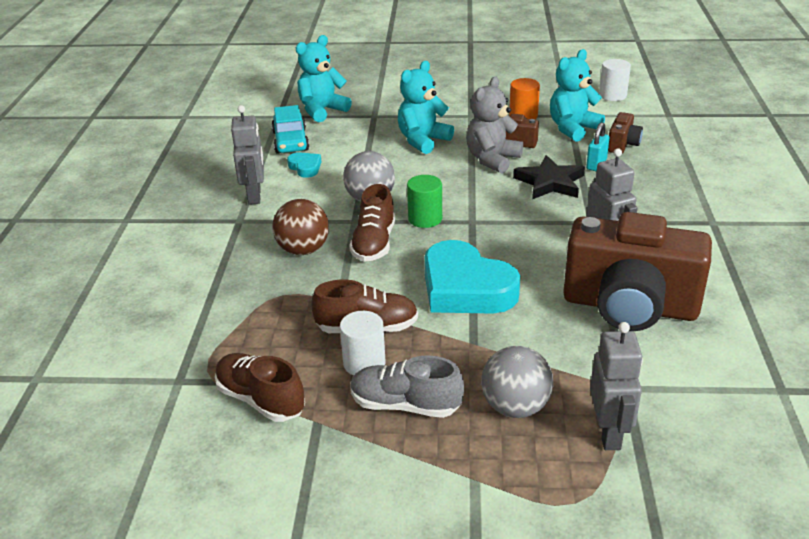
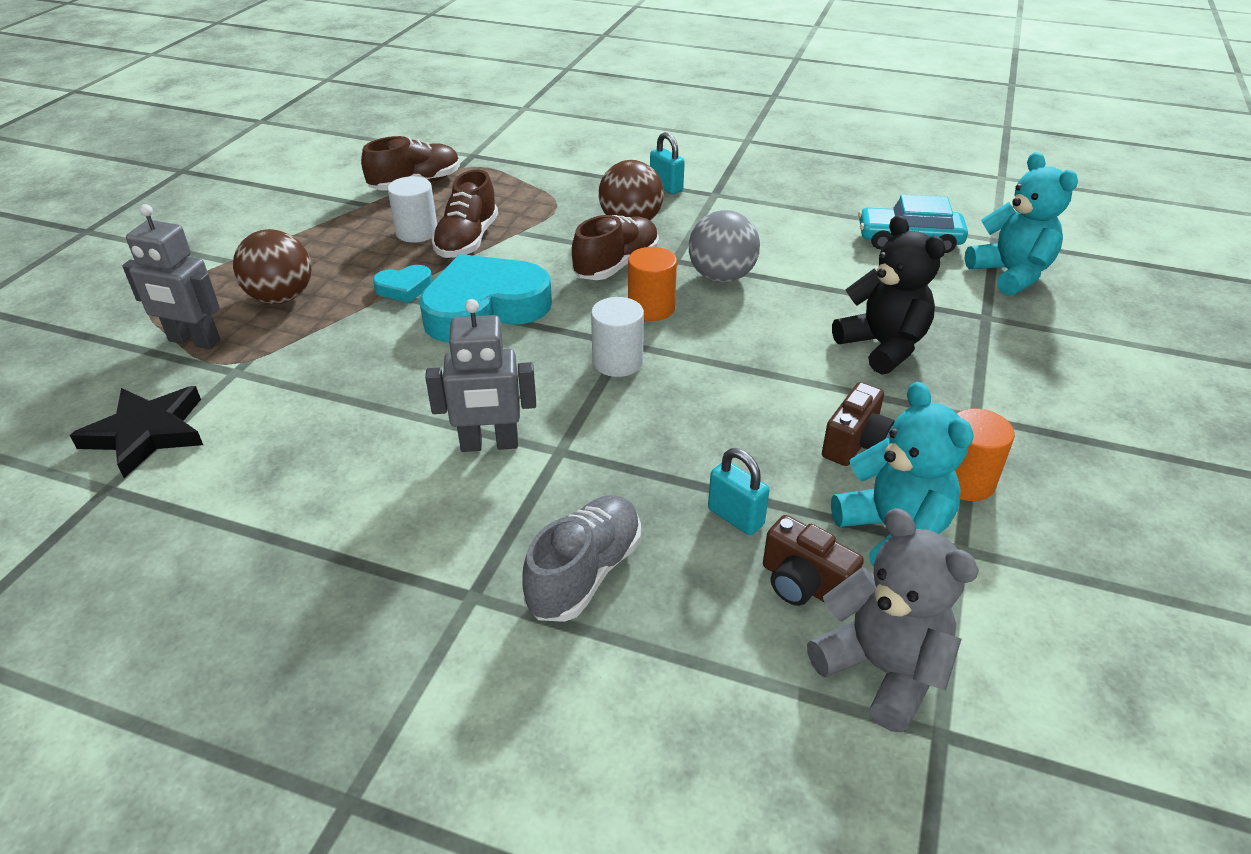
camera: 105 degrees right, 5 degrees up
grey robot [231,105,264,205] -> none
turquoise heart [287,152,321,178] -> turquoise heart moved to [373,265,433,303]
brown shoe [349,184,395,262] -> brown shoe turned 105 degrees clockwise [572,215,659,280]
grey shoe [351,355,464,418] -> grey shoe moved to [522,495,641,622]
turquoise teddy bear [398,61,454,154] -> black teddy bear [832,215,946,375]
green cylinder [407,175,442,228] -> orange cylinder [628,247,677,321]
grey teddy bear [466,77,523,173] -> grey teddy bear moved to [807,508,979,732]
grey ball [481,346,553,418] -> brown ball [233,229,311,304]
black star [513,155,585,199] -> black star moved to [70,386,203,478]
brown camera [563,212,712,331] -> none
white cylinder [599,59,631,101] -> white cylinder moved to [591,297,644,377]
none -> turquoise padlock [650,132,685,194]

